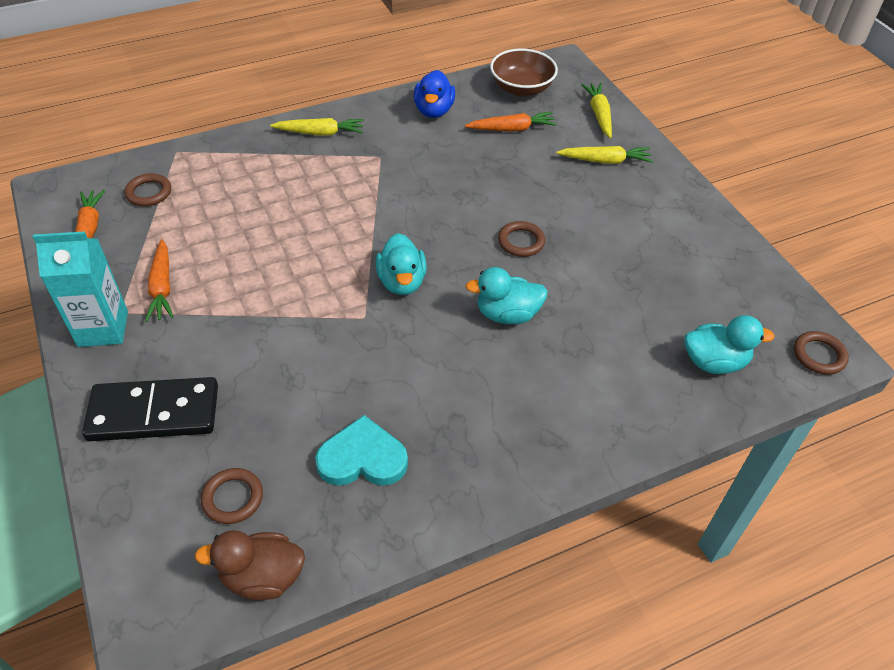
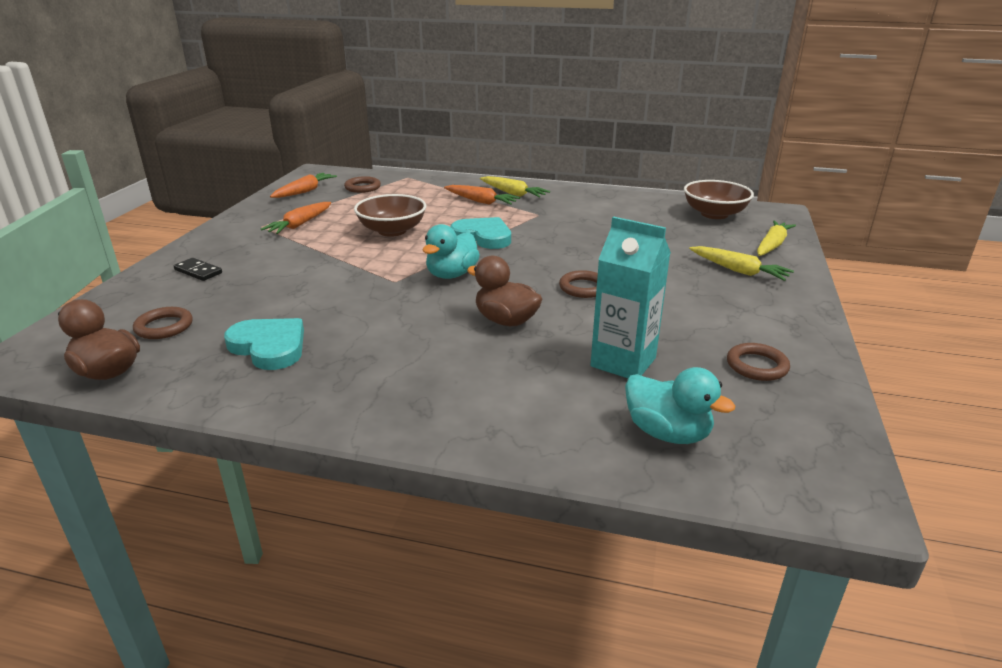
camera: 40 degrees right, 20 degrees down
turquoise carton [33,231,128,347] -> turquoise carton moved to [590,216,671,378]
black domino [82,377,218,441] -> black domino [174,258,222,281], size x0.45
blue duck [414,70,455,118] -> none
orange carrot [465,112,557,132] -> orange carrot moved to [444,185,520,205]
turquoise duck [465,267,548,324] -> brown duck [467,256,542,326]
brown ring [794,331,849,375] -> brown ring moved to [727,343,790,381]
none -> brown bowl [354,194,426,237]
none -> turquoise heart [451,217,511,249]

